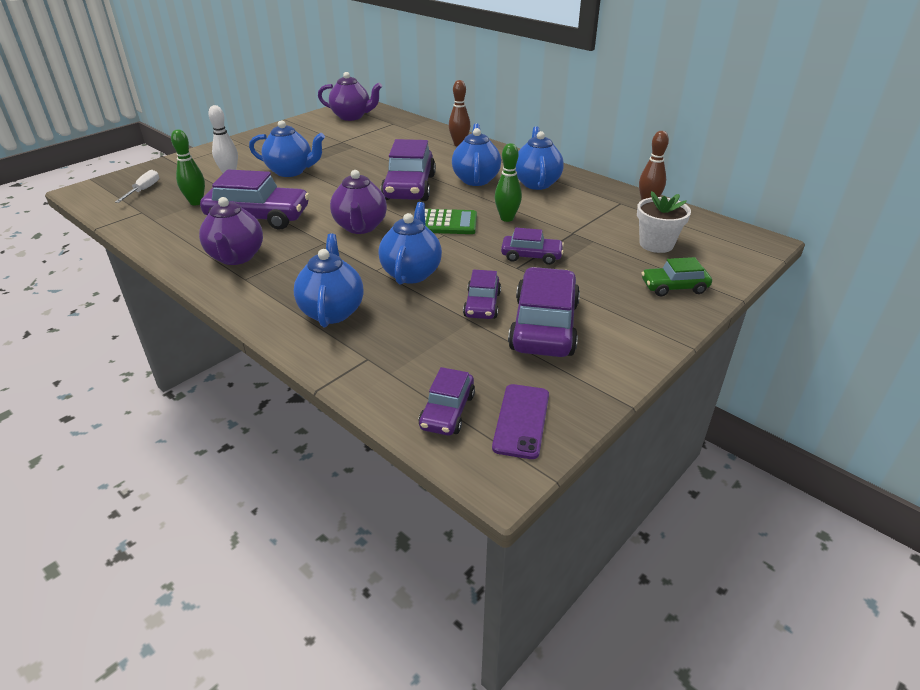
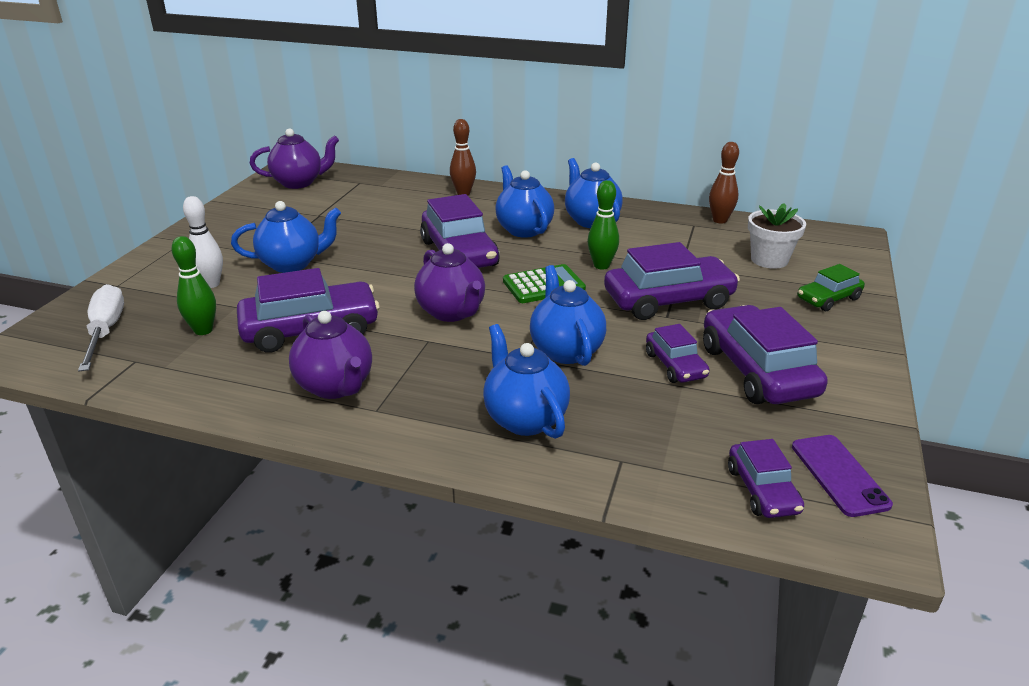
camera: 25 degrees left, 5 degrees down
white screwdriver [115,170,159,203] -> white screwdriver [78,284,124,371], size x1.53
purple car [501,228,564,265] -> purple car [604,242,740,320], size x1.82

